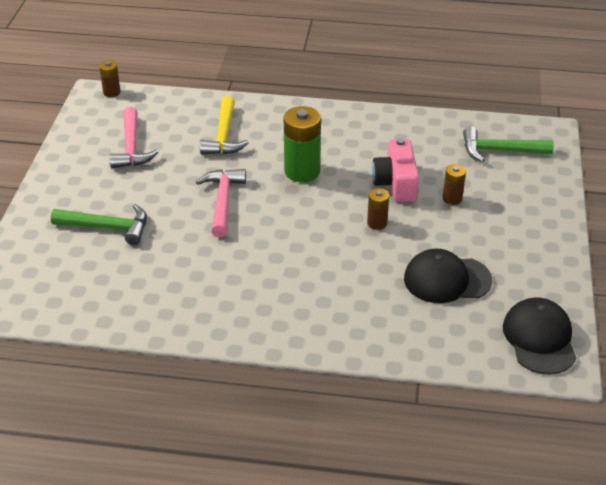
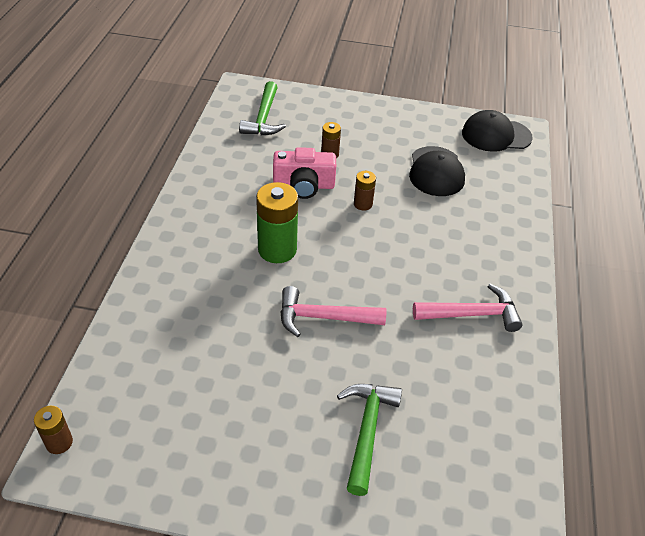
camera: 90 degrees left, 5 degrees up
pink hammer [110,107,159,168] -> pink hammer moved to [413,284,523,332]
yellow hammer [200,96,249,154] -> none

